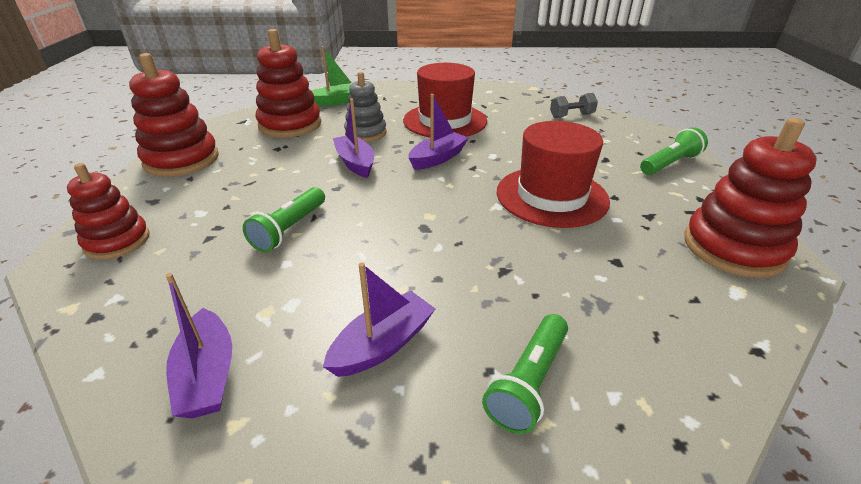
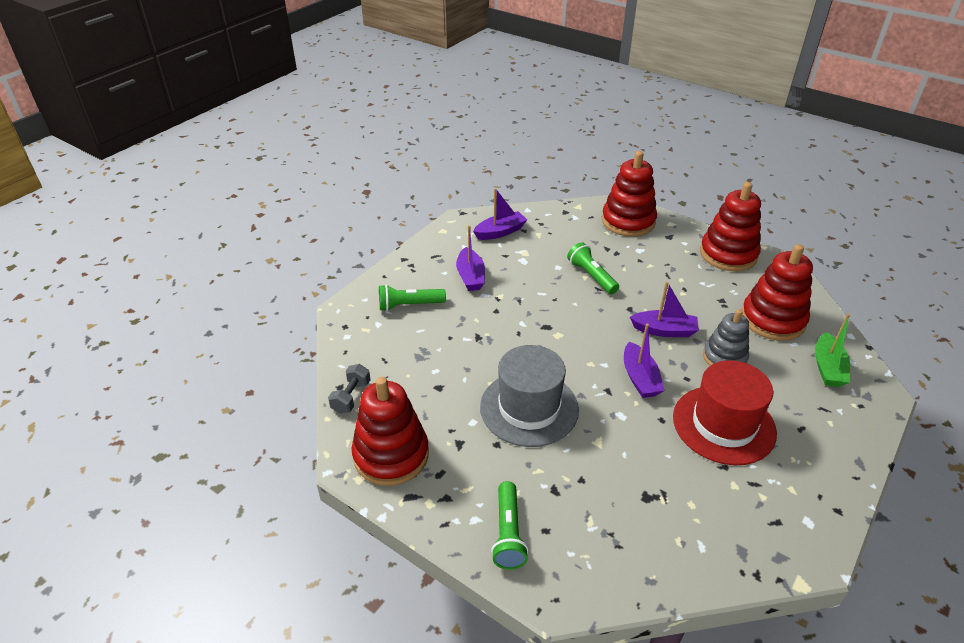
camera: 125 degrees right, 5 degrees up
red stacking toy [67,163,150,260] -> red stacking toy [602,151,657,237], size x1.54
purple boat [166,273,232,418] -> purple boat turned 135 degrees clockwise [473,188,527,240]
green flashlight [482,314,568,434] -> green flashlight turned 75 degrees counterclockwise [379,284,446,311]
red hat [497,121,610,228] -> grey hat [480,345,579,447]
grey dumbbell [550,93,598,118] -> grey dumbbell moved to [328,364,371,414]

